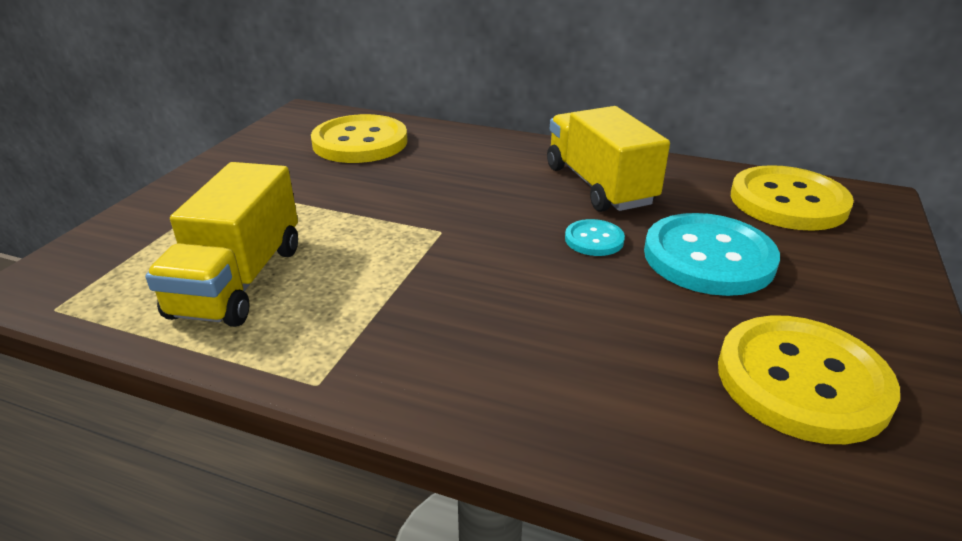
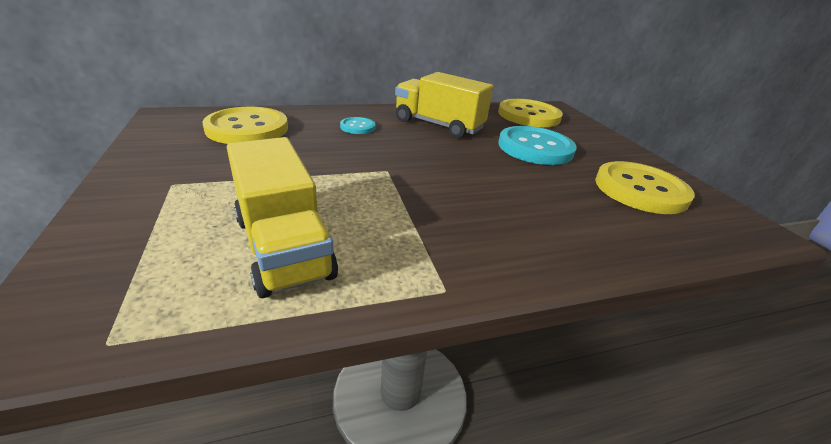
camera: 40 degrees left, 0 degrees up
turquoise button [565,219,625,256] -> turquoise button moved to [340,117,376,134]

